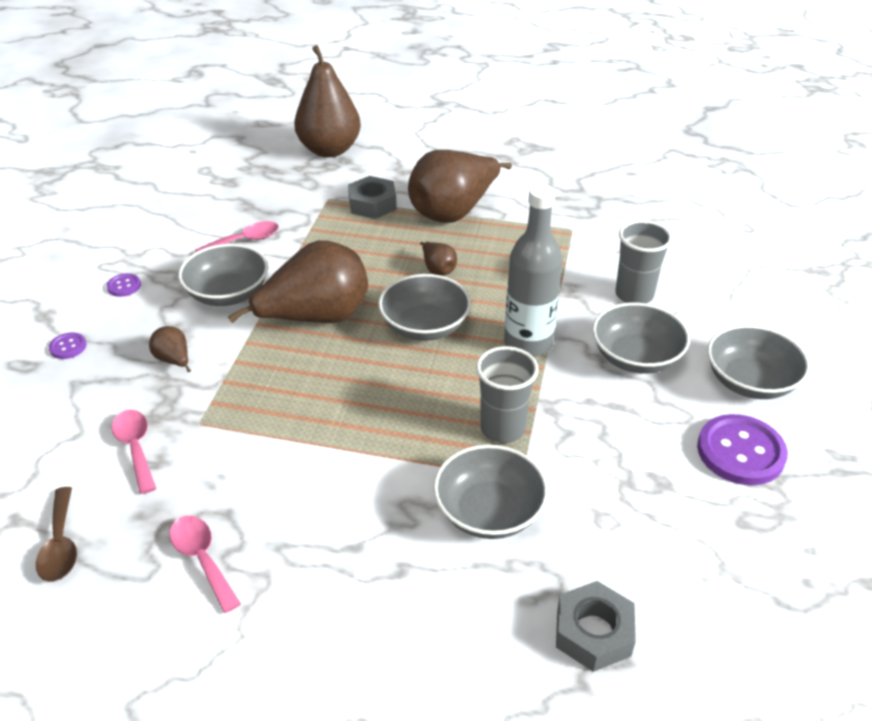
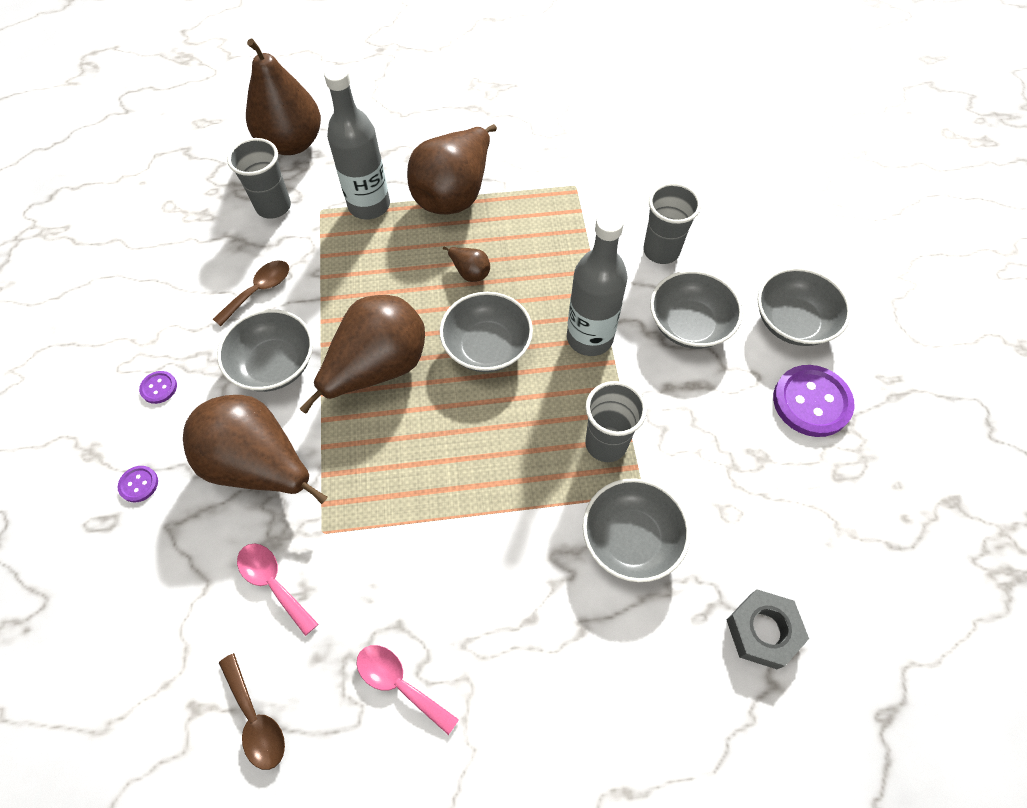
camera: 20 degrees left, 20 degrees up
brown pear [149,326,191,372] -> brown pear [183,395,328,504], size x2.36
pink spoon [195,221,279,252] -> brown spoon [213,261,289,326]
grey nut [348,176,397,219] -> grey bottle [324,65,390,219]
none -> grey cup [227,138,291,219]

